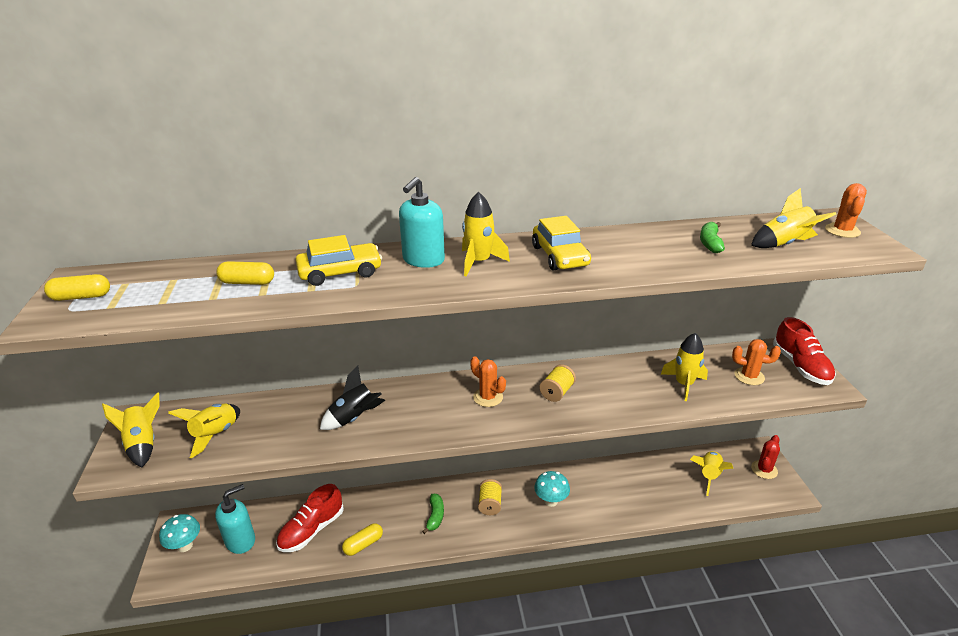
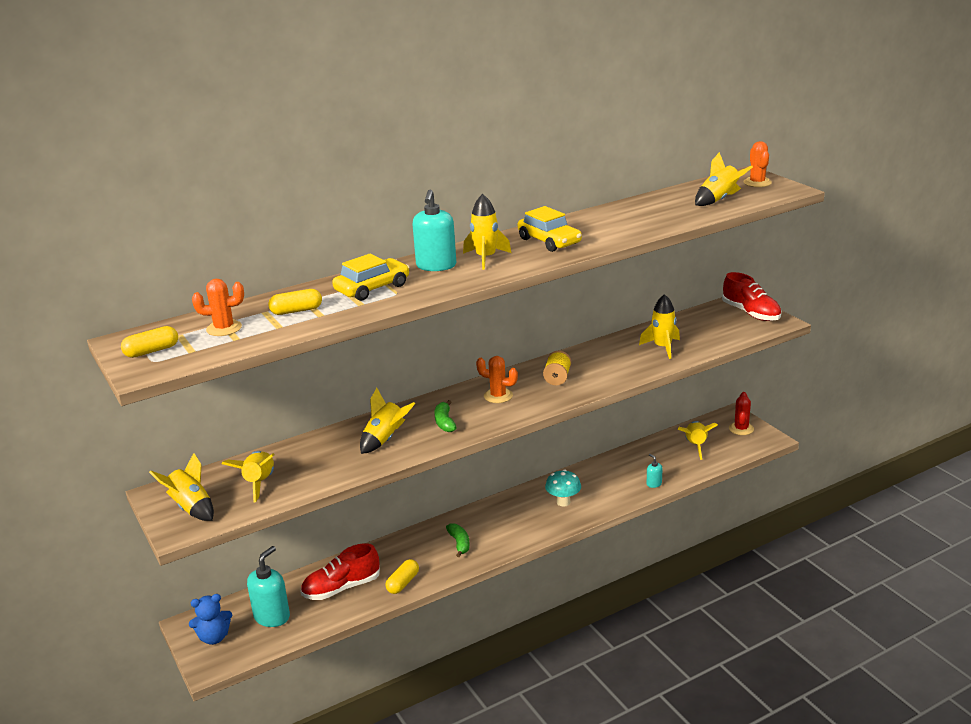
camera: 20 degrees left, 5 degrees down
turquoise mushroom [159,514,200,552] -> blue teddy bear [189,594,232,645]
red shoe [276,484,344,552] -> red shoe turned 45 degrees clockwise [300,543,380,600]
black rocket [320,365,386,430] -> yellow rocket [360,388,415,454]
yellow spool [478,479,502,515] -> none
green banana [700,222,725,253] -> green banana moved to [434,400,457,432]
orange cactus [732,339,781,385] -> orange cactus moved to [192,279,244,336]
none -> turquoise soap dispenser [647,454,662,488]

